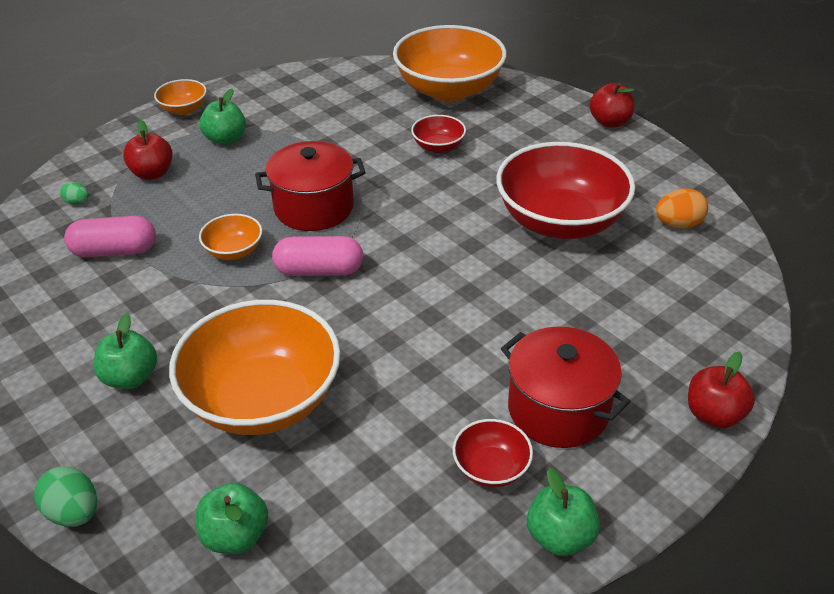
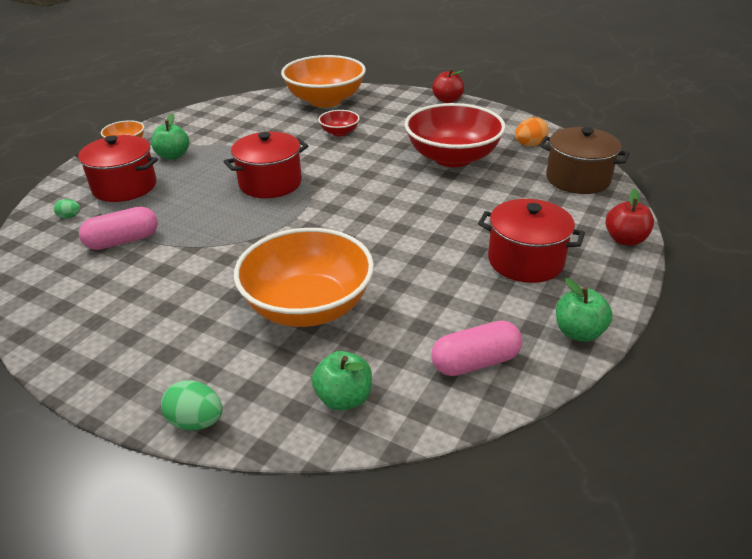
camera: 20 degrees left, 5 degrees down
green apple [94,313,157,389] -> none
red apple [123,120,173,180] -> red pot [75,135,158,202]
orange bowl [199,214,262,260] -> none
pink capsule [272,236,363,276] -> pink capsule moved to [431,320,522,376]
red bowl [453,419,533,487] -> none
none -> brown pot [539,127,630,194]

